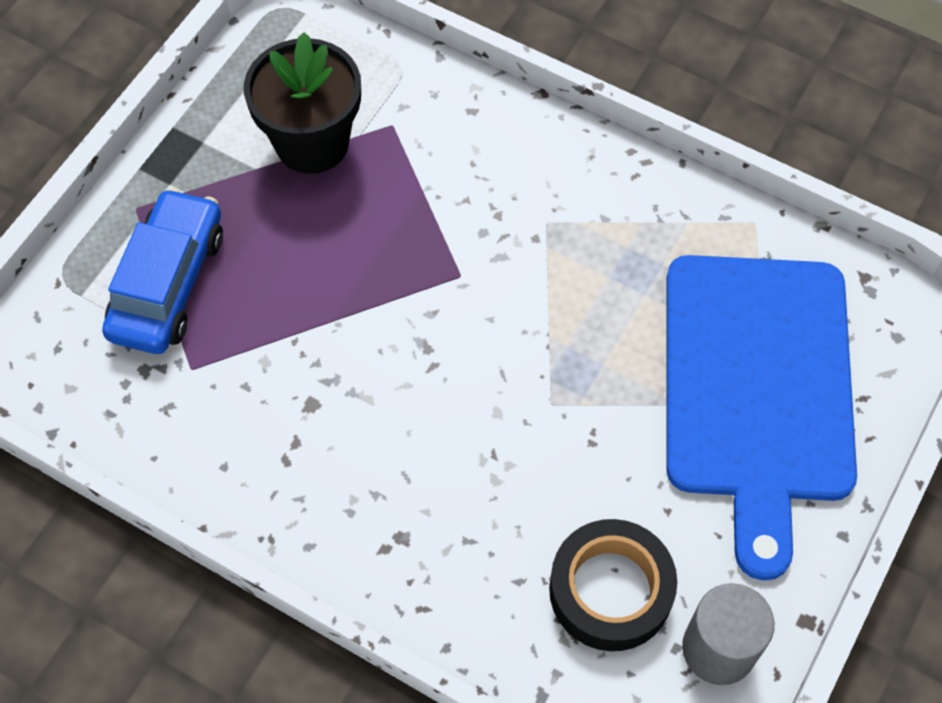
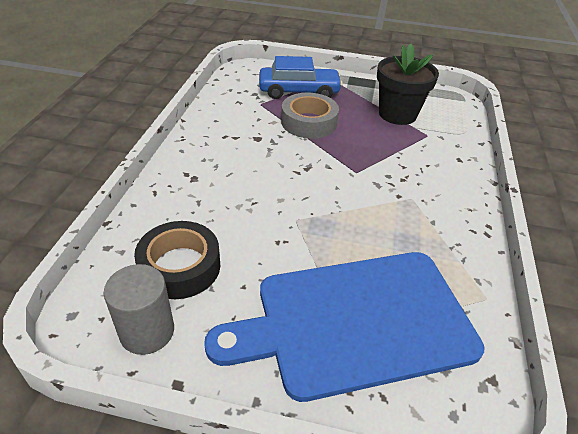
camera: 70 degrees right, 20 degrees down
none -> grey tape [281,93,339,139]

